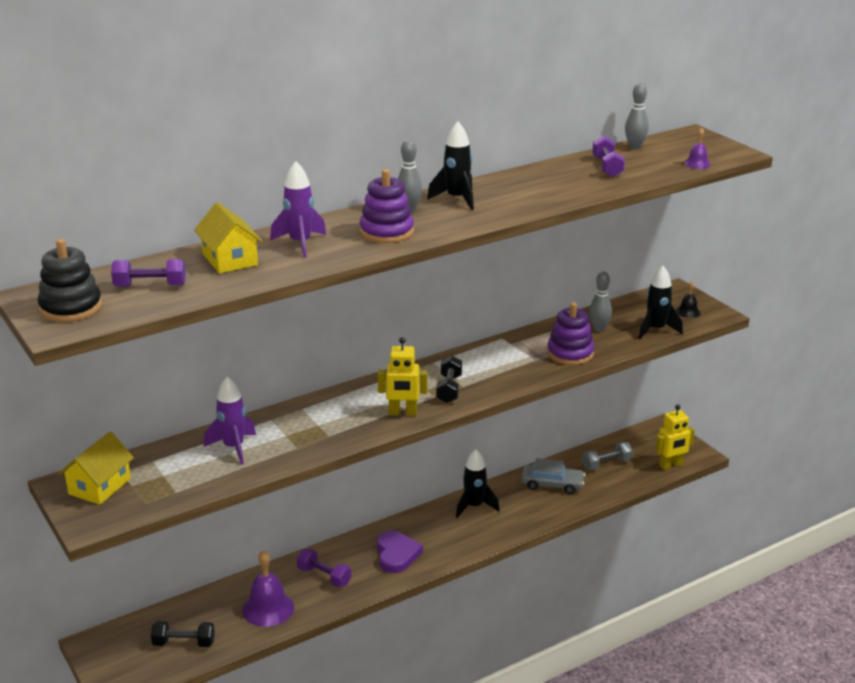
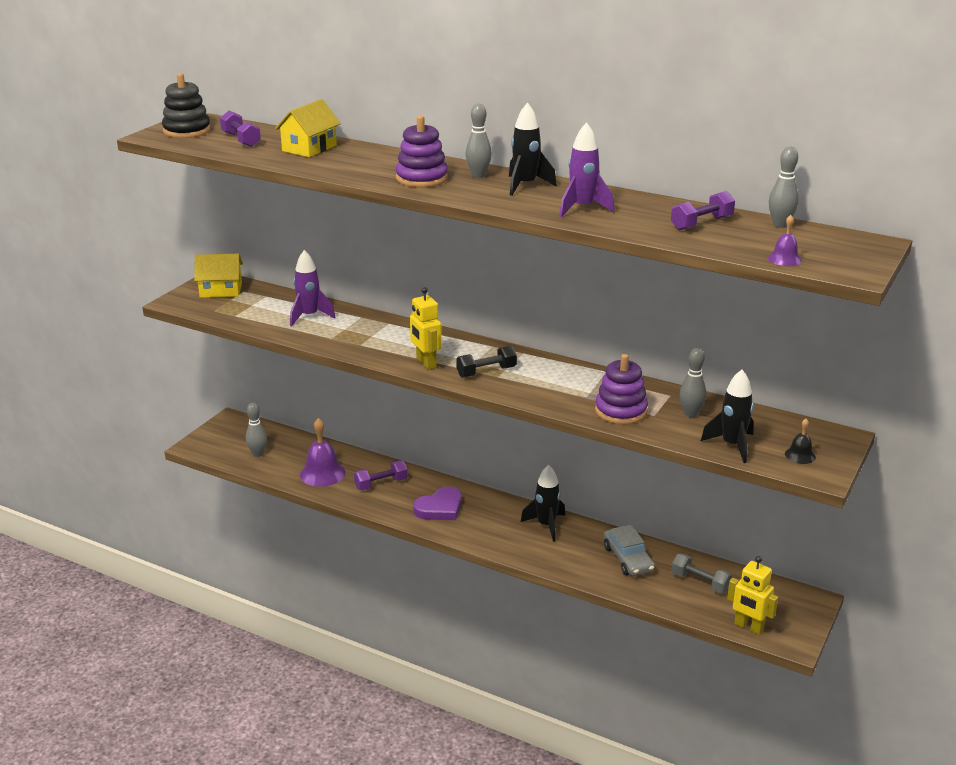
camera: 60 degrees right, 0 degrees up
black dumbbell [151,621,215,647] -> grey bowling pin [246,402,267,457]
purple rocket [270,161,326,258] -> purple rocket moved to [559,122,615,217]
purple dumbbell [297,548,351,587] -> purple dumbbell turned 60 degrees clockwise [354,461,408,490]

